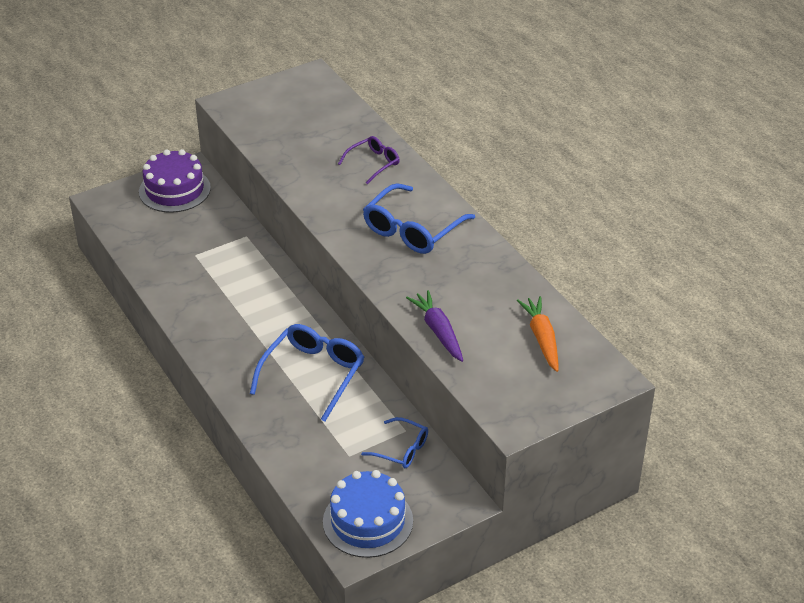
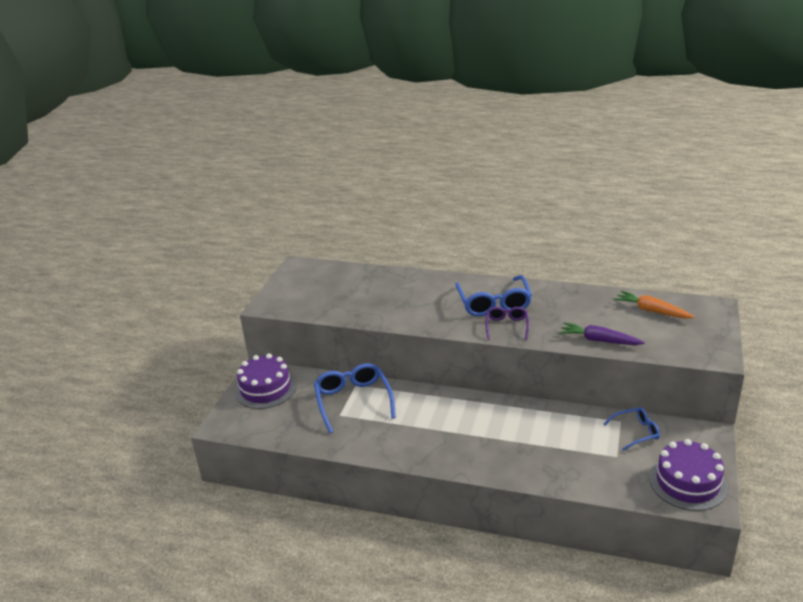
camera: 40 degrees left, 10 degrees down
blue glasses [250,324,364,422] -> blue glasses moved to [314,363,396,434]
blue cake [323,470,413,558] -> purple cake [649,439,728,511]
purple glasses [338,136,400,184] -> purple glasses moved to [486,307,529,340]

